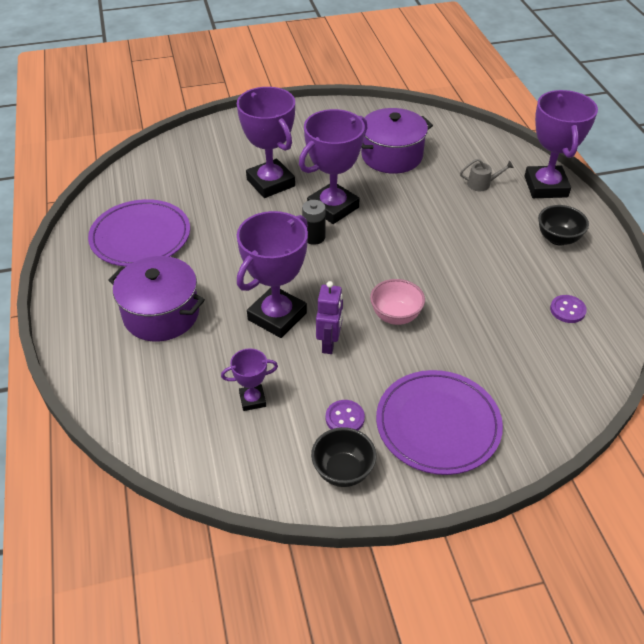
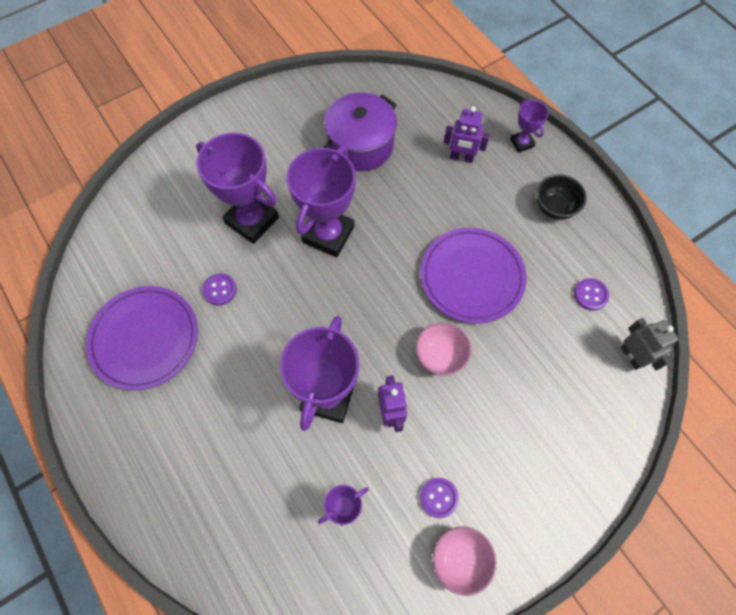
camera: 20 degrees left, 20 degrees up
purple pot [108,256,205,341] -> none
black battery [302,200,326,245] -> none
black bowl [311,427,376,487] -> pink bowl [433,526,496,596]
purple plate [376,370,503,475] -> purple plate moved to [421,228,527,323]
grey watering can [460,159,514,191] -> purple robot [444,106,490,163]
purple trophy [525,90,598,198] -> purple trophy [510,100,549,153], size x0.49
none -> purple button [202,273,237,305]
none -> grey robot [621,318,678,370]

